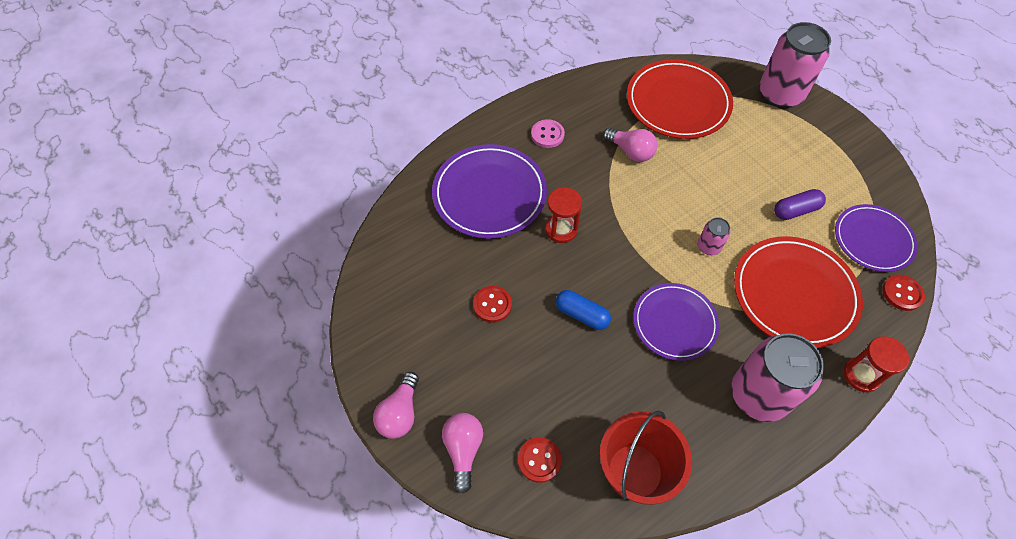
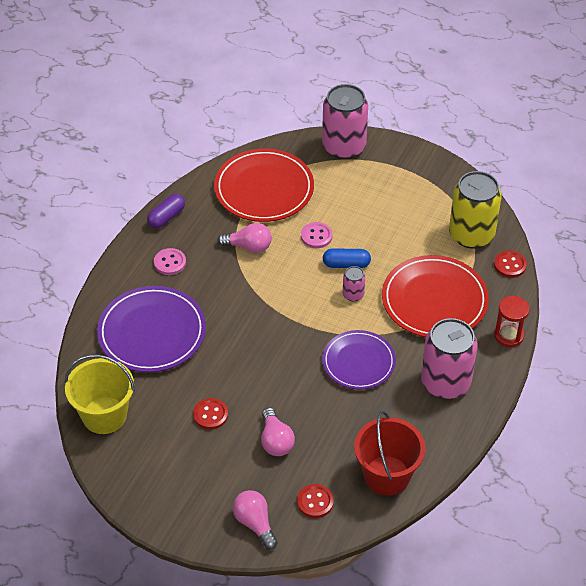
camera: 30 degrees left, 10 degrees down
pink light bulb [373,372,419,439] -> pink light bulb moved to [261,408,295,456]
red hourglass [545,187,582,243] -> none
blue capsule [556,290,611,330] -> blue capsule moved to [323,249,371,268]
purple capsule [774,189,826,220] -> purple capsule moved to [147,194,185,229]
purple plate [835,204,918,272] -> yellow can [449,171,502,249]
none -> yellow bucket [65,355,135,434]
none -> pink button [301,222,333,248]

